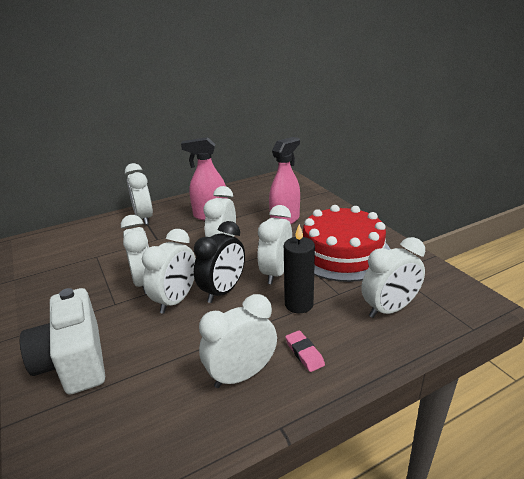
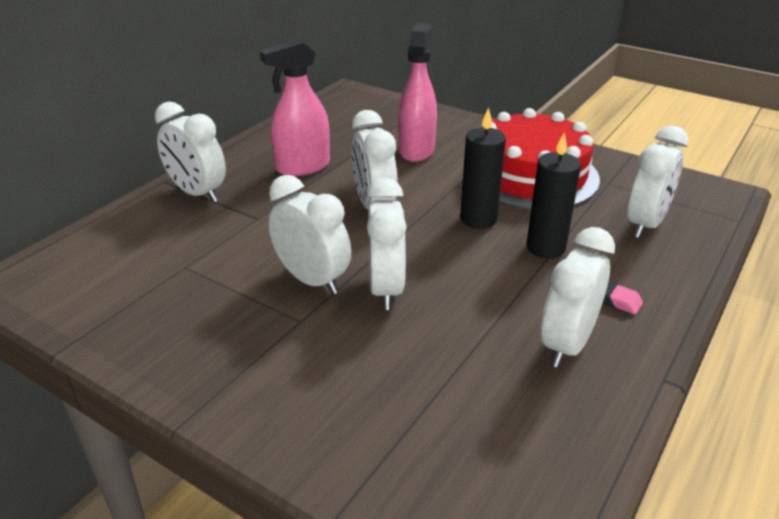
camera: 30 degrees left, 5 degrees up
white camera [20,288,105,395] -> none
black clock [194,221,245,303] -> none
white clock [258,205,292,284] -> black candle [460,107,506,229]

